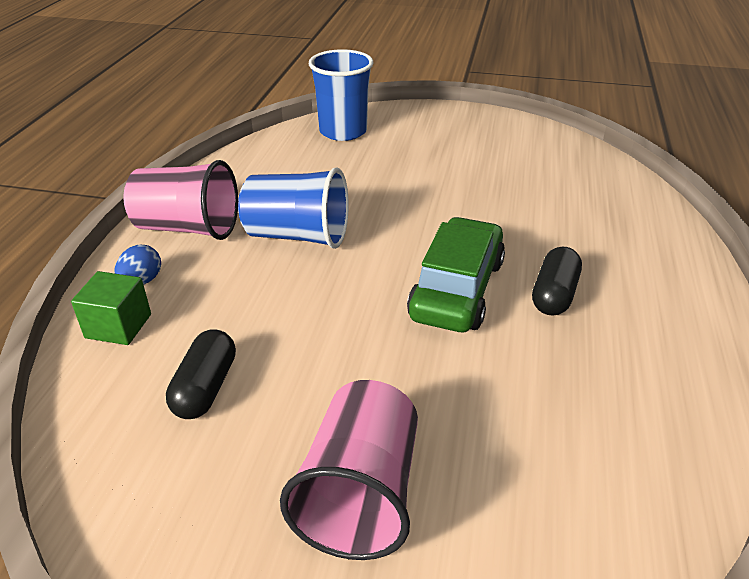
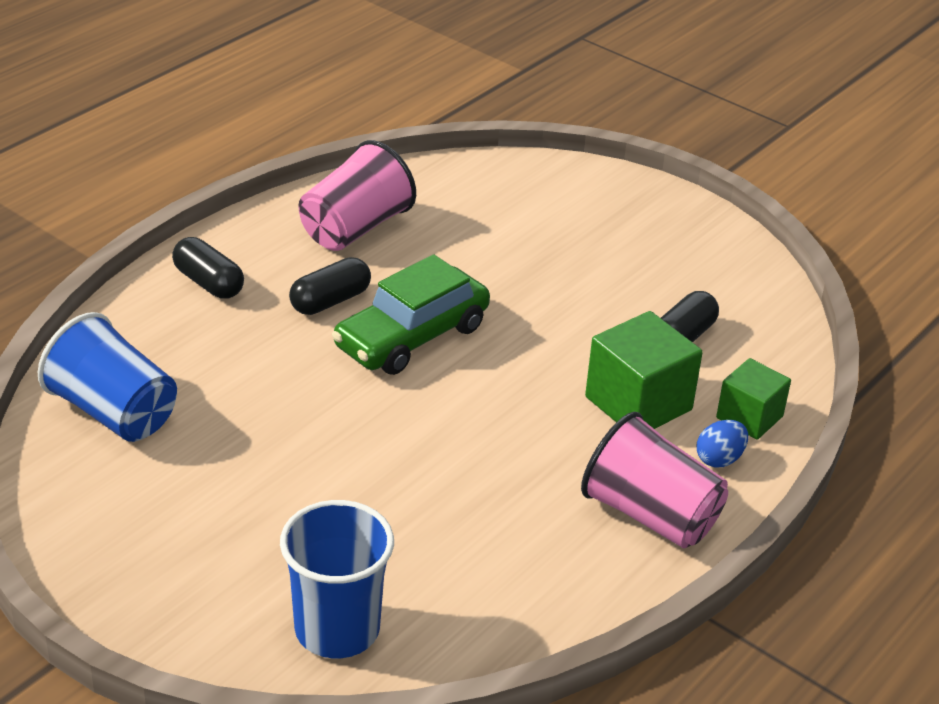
camera: 155 degrees left, 0 degrees up
blue cup [238,167,349,249] -> blue cup moved to [38,312,177,442]
pink cup [280,380,418,560] -> pink cup moved to [298,140,416,251]
none -> black capsule [172,237,244,299]
none -> green cube [585,311,703,429]

